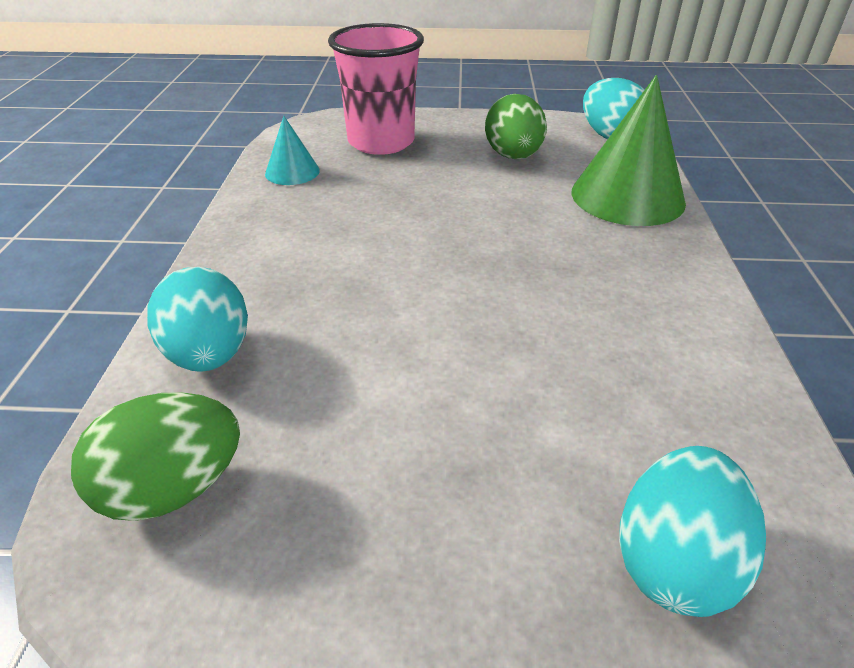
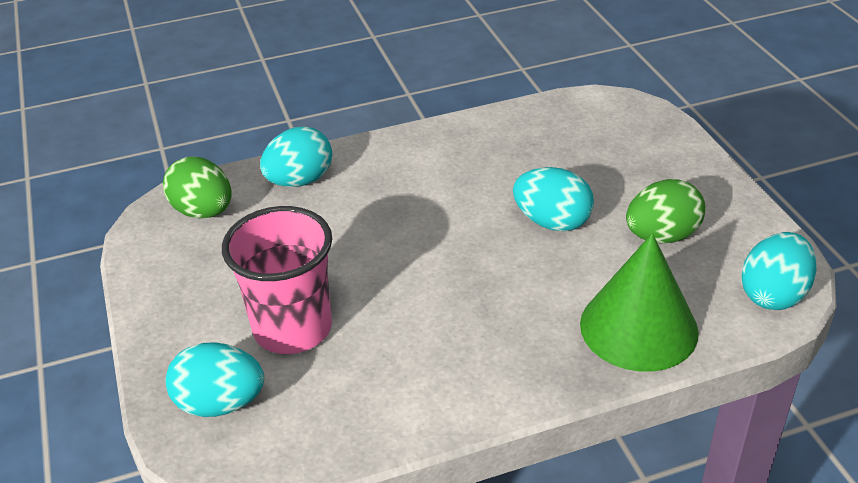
camera: 70 degrees right, 0 degrees up
turquoise cone [265,116,320,185] -> none
pink cup [328,23,424,155] -> pink cup moved to [222,206,332,354]
none -> turquoise egg [513,167,594,231]

